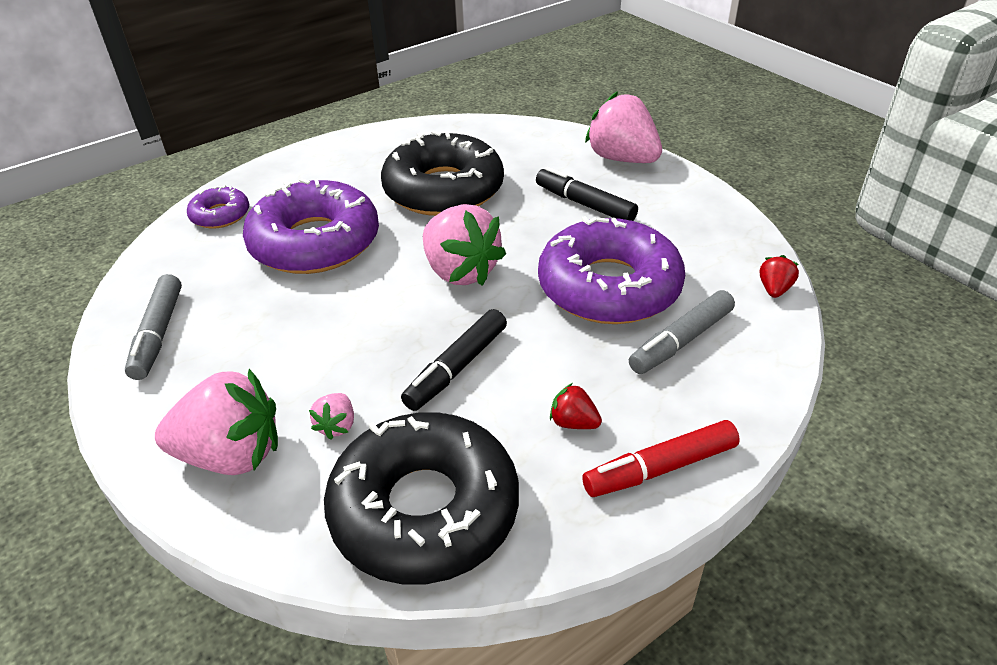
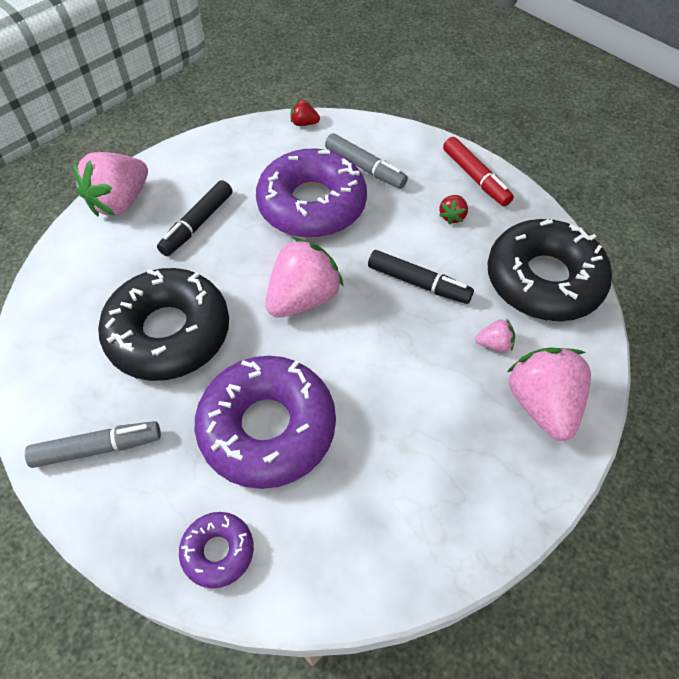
camera: 100 degrees left, 15 degrees up
grey marker [125,274,182,380] -> grey marker moved to [25,421,161,468]

